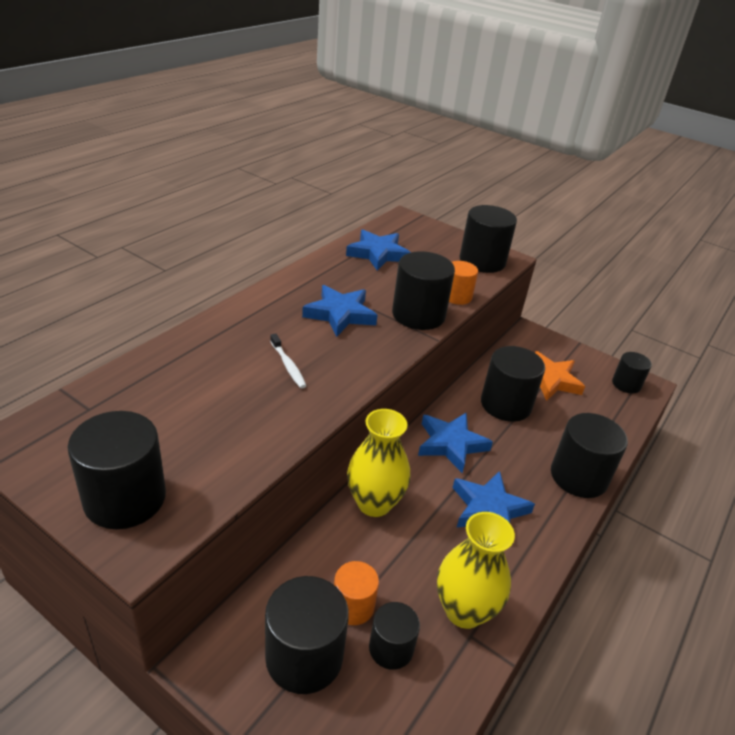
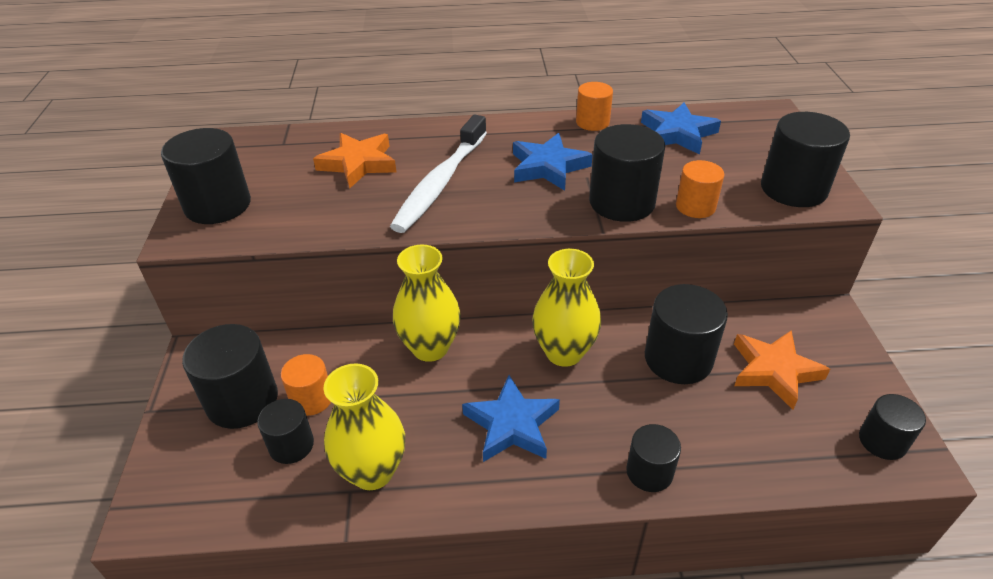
camera: 55 degrees right, 5 degrees up
white toothbrush [270,333,306,388] -> white toothbrush [390,115,487,233], size x2.25
blue star [418,413,493,473] -> yellow vase [532,249,601,367]
black cylinder [551,413,628,498] -> black cylinder [626,424,681,492], size x0.60
none -> orange star [313,133,396,189]
none -> orange cylinder [576,82,613,131]

